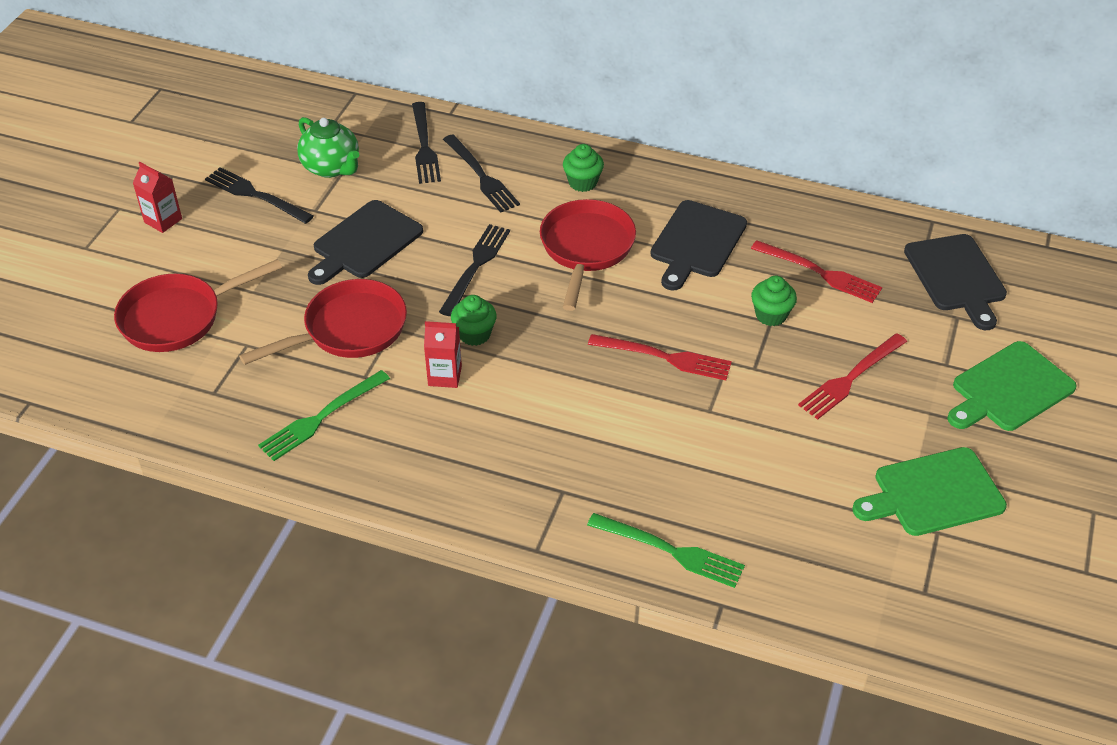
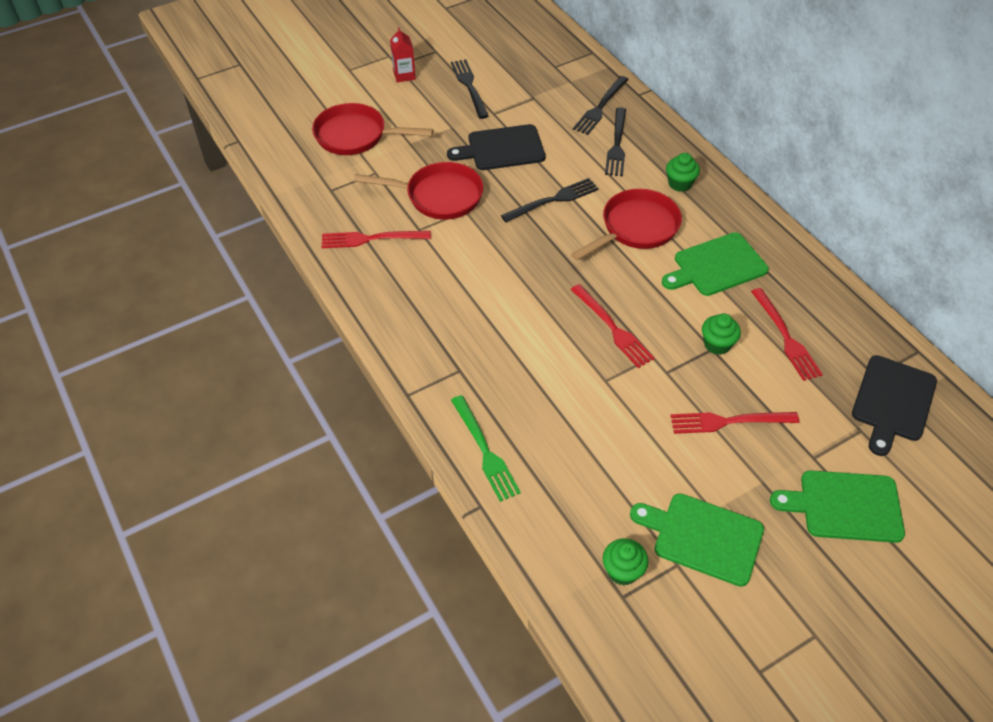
camera: 40 degrees right, 5 degrees up
green fork [258,370,390,461] -> red fork [321,231,431,248]
green teapot [297,117,359,178] -> none
red carton [424,321,462,388] -> none
green cupcake [451,295,497,346] -> green cupcake moved to [603,538,648,586]
black cutting board [650,200,747,291] -> green cutting board [662,232,769,296]

